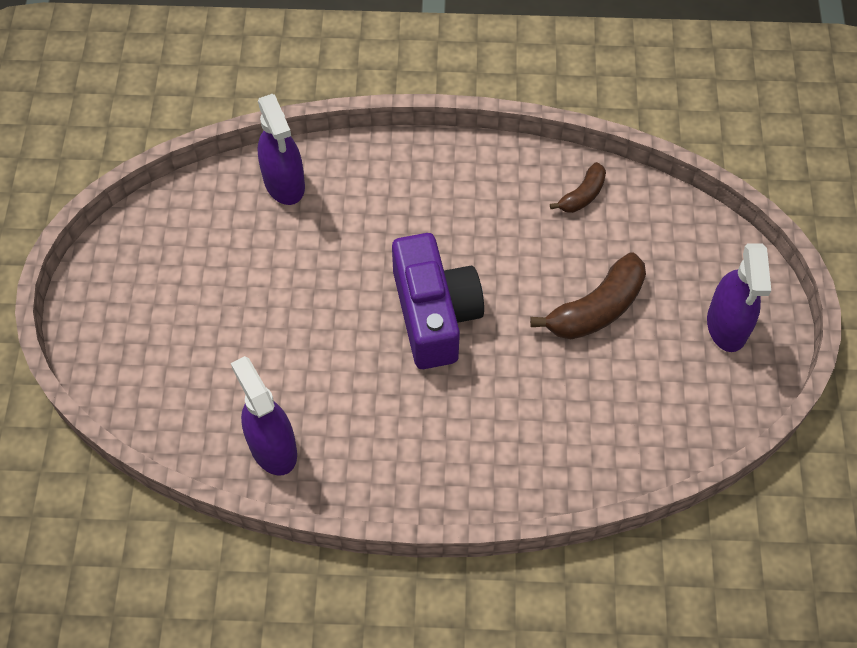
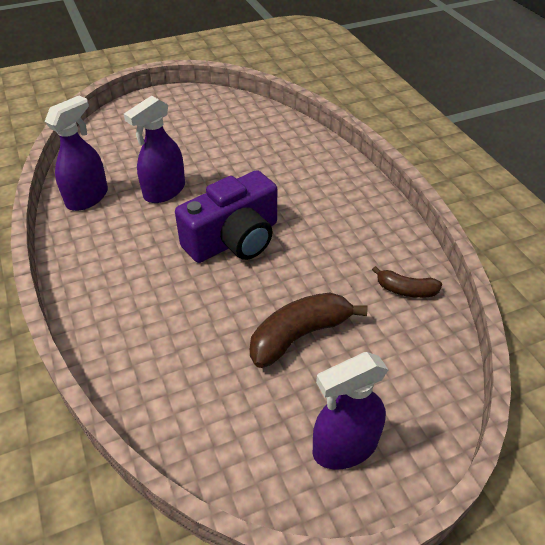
camera: 65 degrees right, 15 degrees down
purple spray bottle [258,94,305,205] -> purple spray bottle moved to [124,96,185,203]
brown banana [530,252,646,339] -> brown banana turned 120 degrees clockwise [250,293,368,368]

